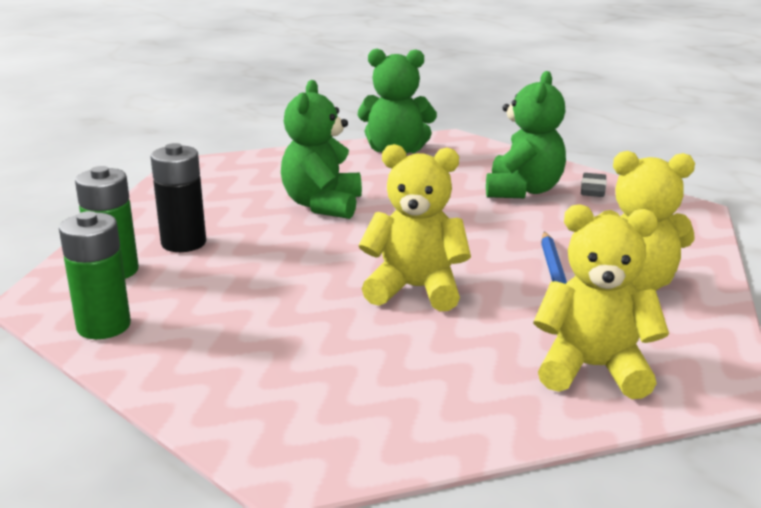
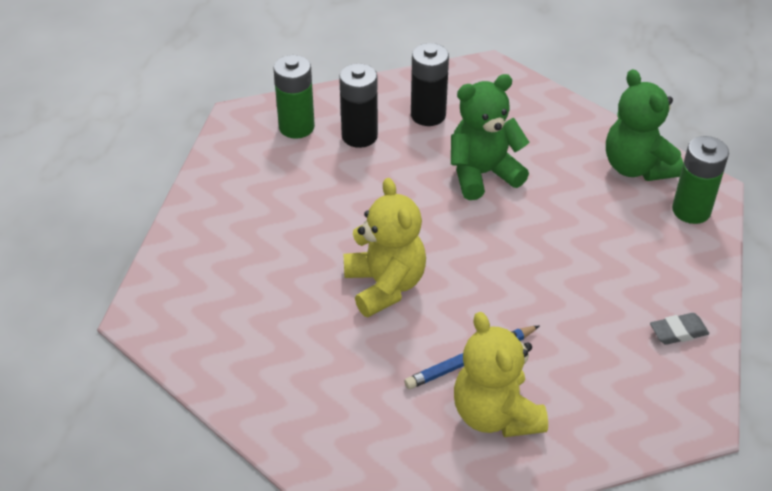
camera: 60 degrees right, 20 degrees up
green battery [59,211,131,339] -> green battery moved to [672,136,729,224]
green teddy bear [486,71,566,198] -> none
yellow teddy bear [533,204,669,399] -> none
none -> black battery [411,43,449,126]

